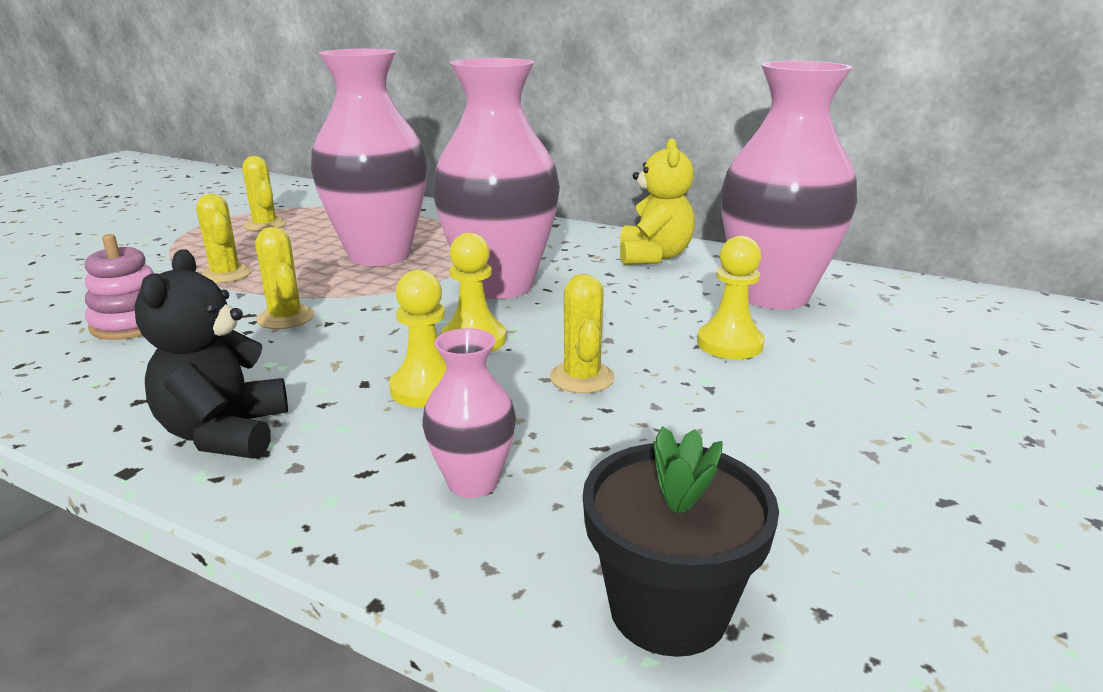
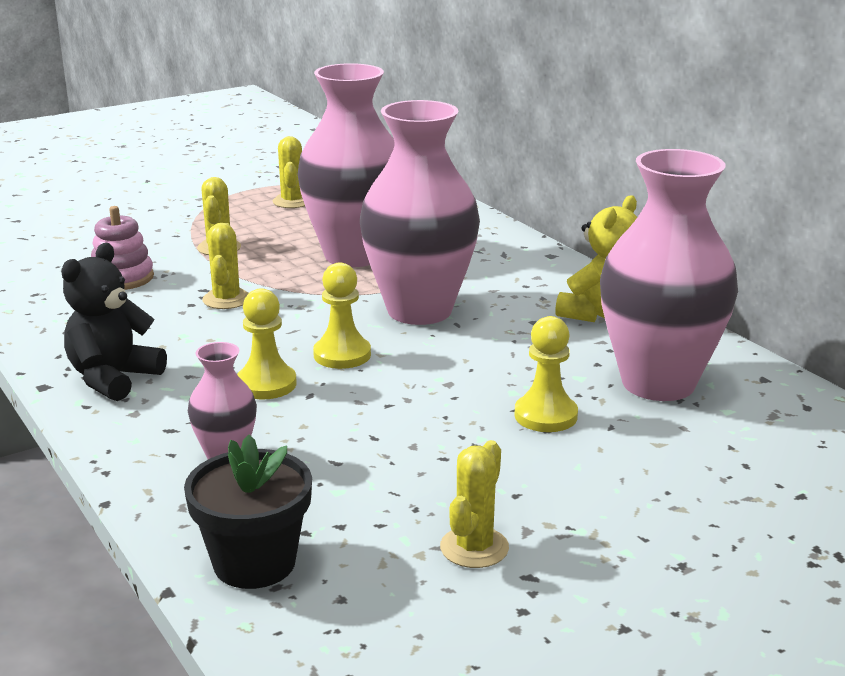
camera: 30 degrees right, 0 degrees up
yellow cactus [550,274,615,393] -> yellow cactus moved to [440,440,509,568]

